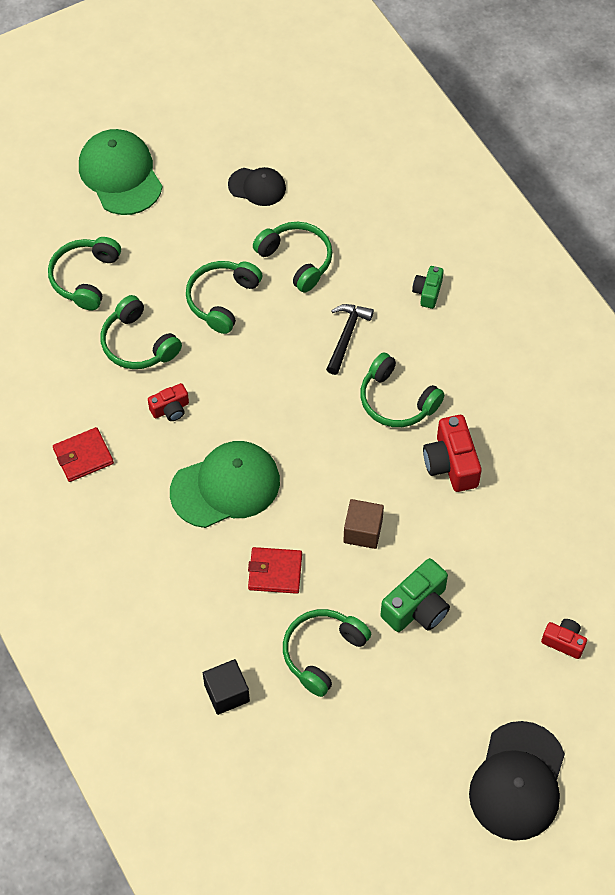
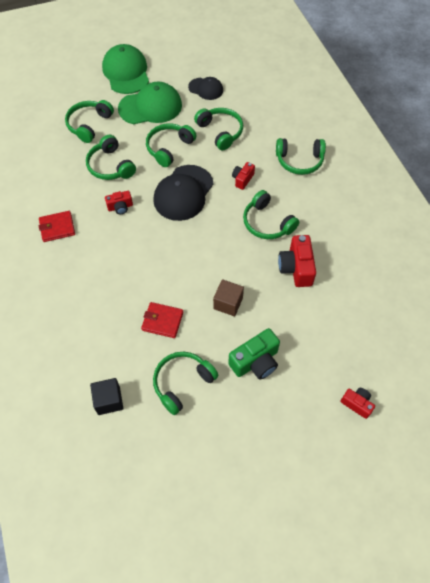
camera: 10 degrees right, 0 degrees up
green cap [170,441,280,528] -> green cap moved to [118,82,182,124]
black hammer [326,304,374,375] -> red camera [232,162,255,190]
green camera [412,266,444,309] -> green headphones [276,138,326,175]
black cap [469,721,565,841] -> black cap moved to [153,165,214,221]

